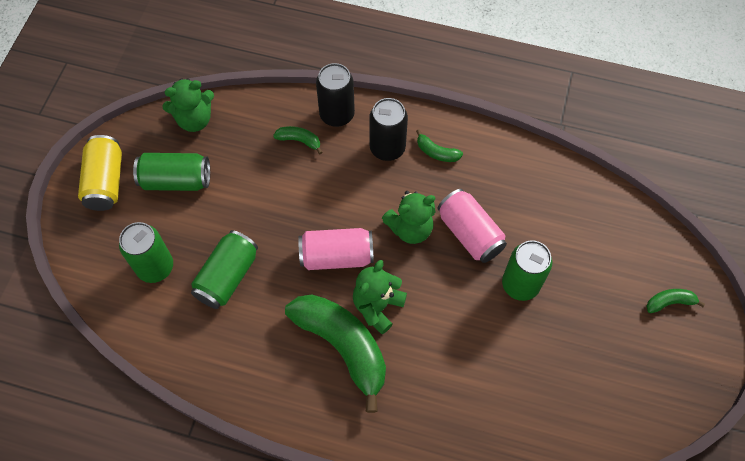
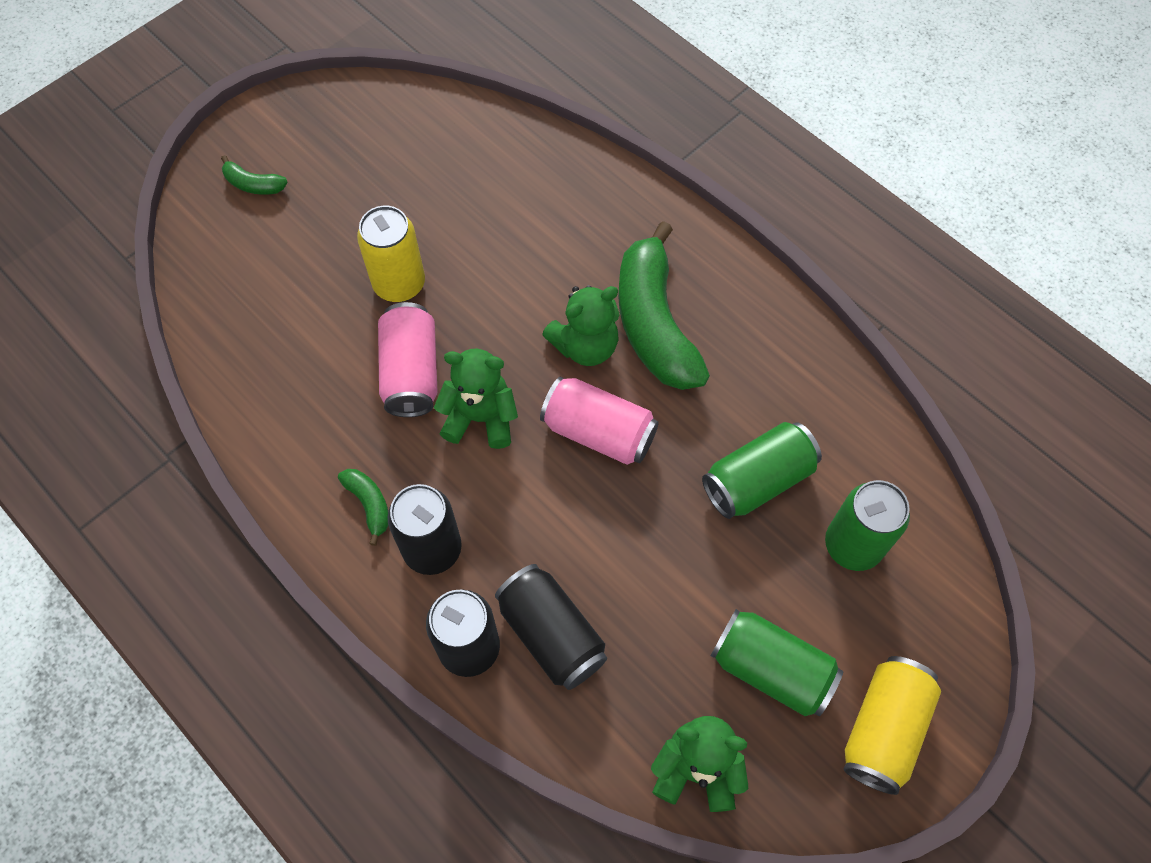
camera: 150 degrees left, 0 degrees up
green banana [273,126,322,154] -> black can [495,564,607,690]
green can [502,240,552,301] -> yellow can [357,206,425,302]

